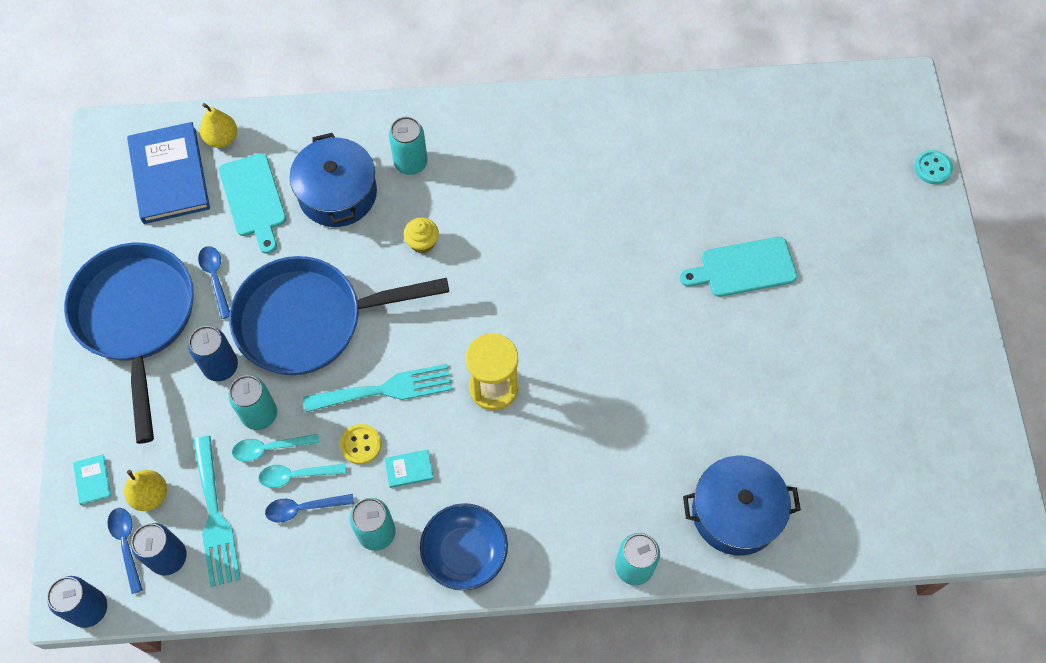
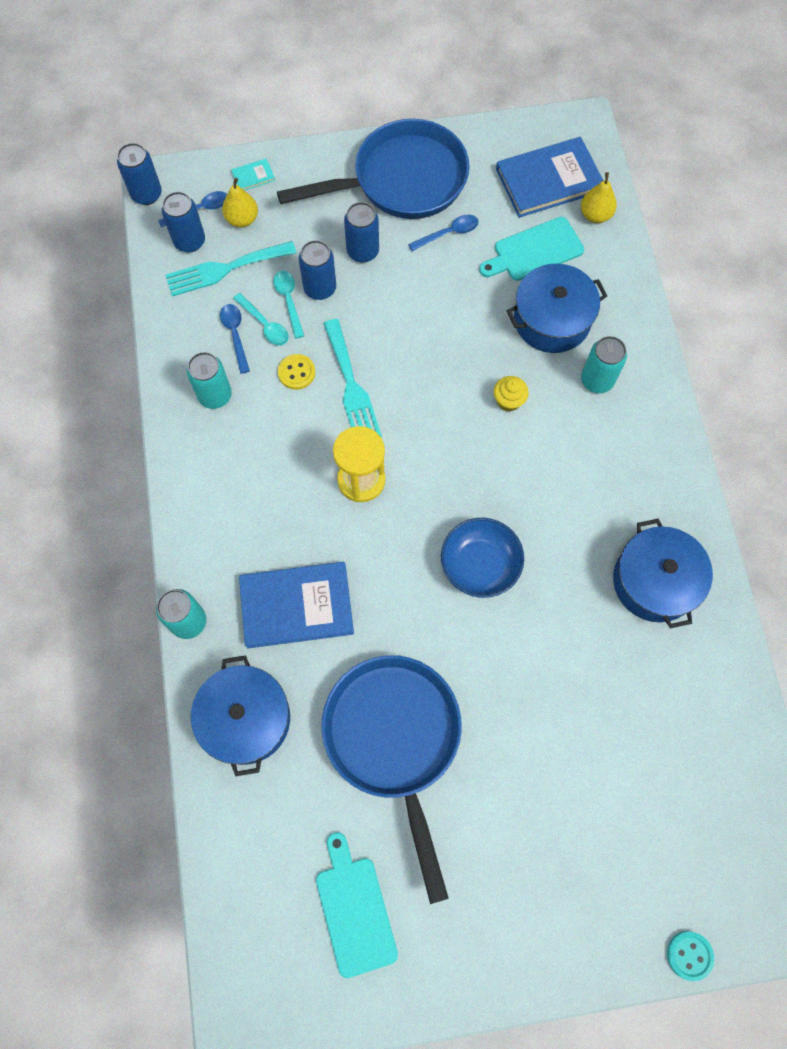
camera: 85 degrees right, 5 degrees up
turquoise can [228,375,277,430] -> blue can [299,240,336,300]
blue pan [229,256,449,375] -> blue pan moved to [321,655,462,904]
turquoise spoon [258,464,347,488] -> turquoise spoon turned 150 degrees clockwise [233,293,289,345]
turquoise book [384,449,434,488] -> none
blue bowl [420,503,508,590] -> blue bowl moved to [441,518,524,598]
turquoise cutting board [680,237,797,297] -> turquoise cutting board moved to [316,832,398,978]
none -> blue book [239,562,354,649]
none -> blue pot [613,519,713,628]

